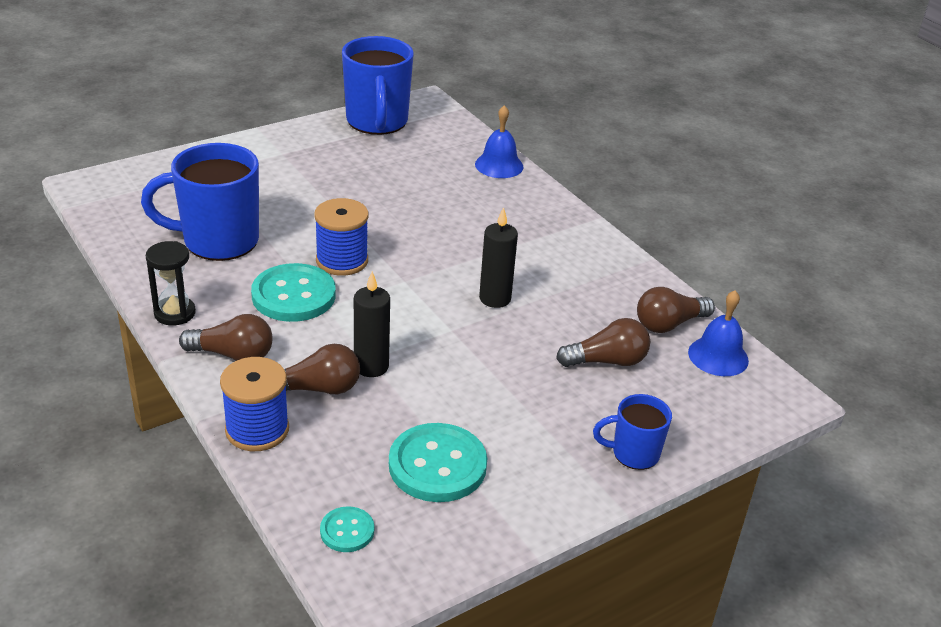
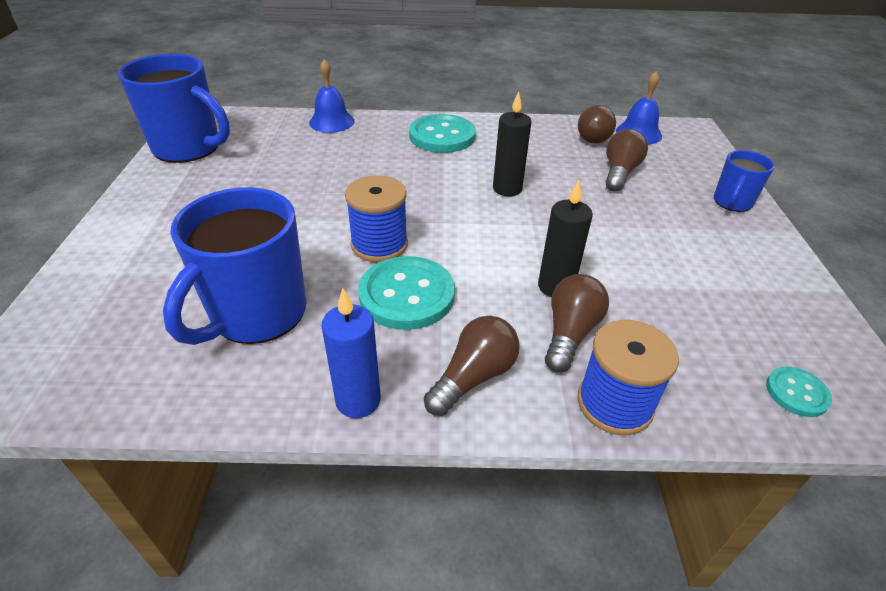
camera: 55 degrees left, 5 degrees up
black hourglass [146,241,196,326] -> blue candle [321,288,381,418]
turquoise button [389,423,487,502] -> turquoise button moved to [409,114,476,153]

